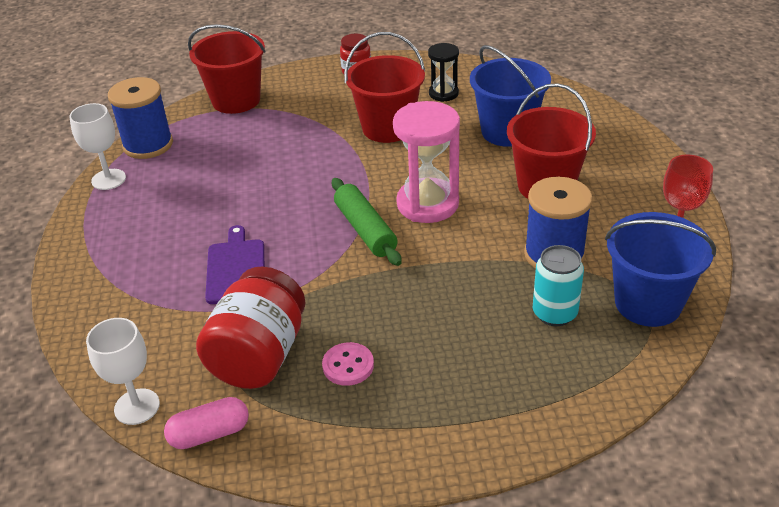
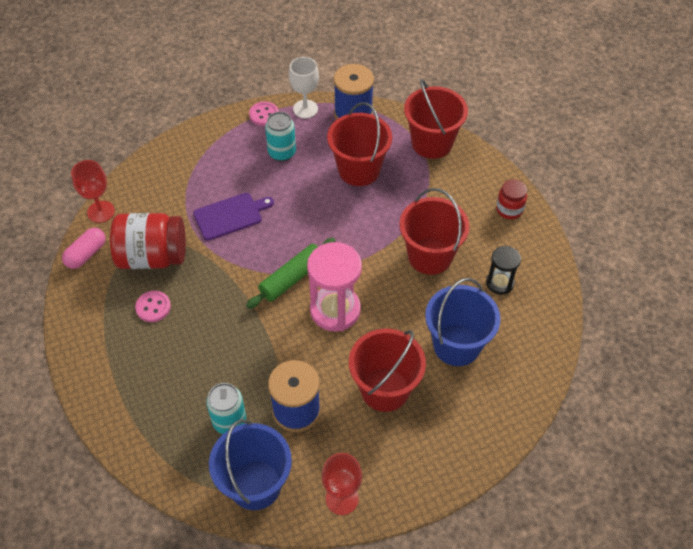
camera: 70 degrees right, 15 degrees up
white goblet [86,318,160,425] -> red goblet [71,160,115,223]
pink capsule [164,397,249,449] -> pink capsule turned 75 degrees clockwise [62,228,106,269]
none -> pink button [249,102,279,126]
none -> turquoise can [265,112,296,161]
none -> red bucket [327,102,392,186]

